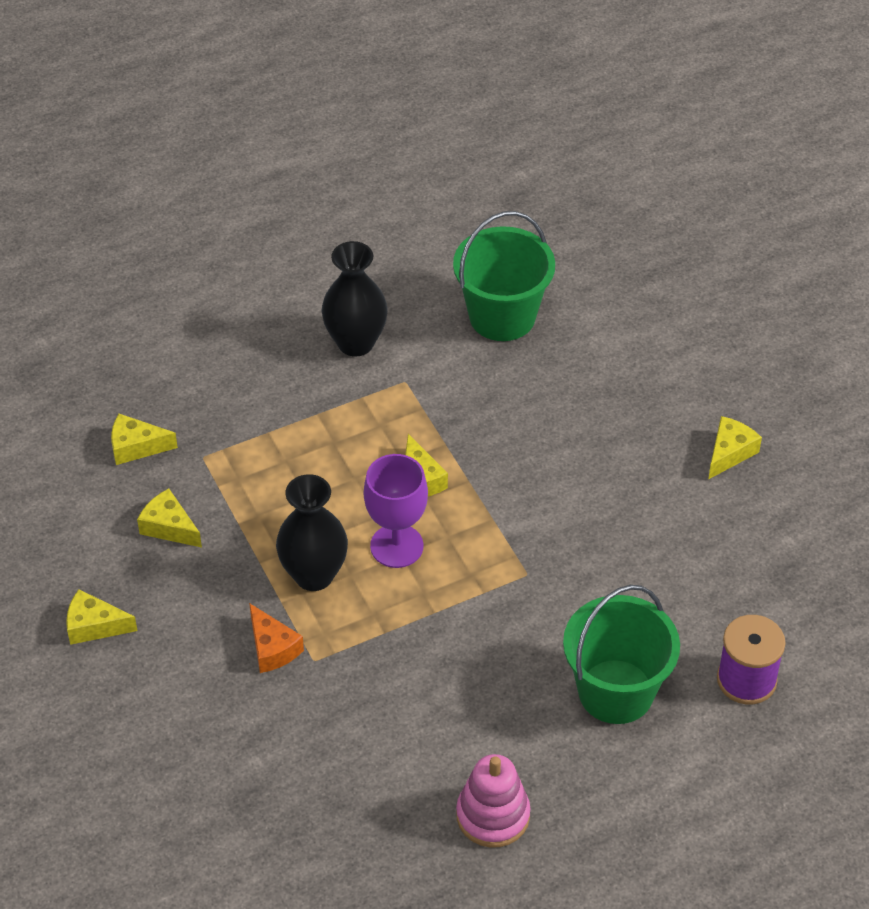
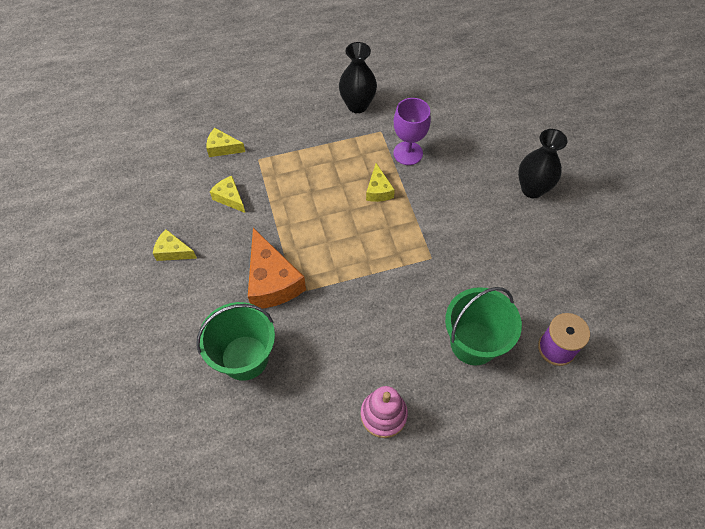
camera: 10 degrees right, 10 degrees up
orange cheese [249,603,304,673] -> orange cheese [248,228,306,309], size x1.88
black vase [276,474,348,591] -> black vase moved to [518,129,567,198]
purple goblet [364,454,428,568] -> purple goblet moved to [394,98,431,165]
green bucket [453,211,555,341] -> green bucket moved to [196,302,275,381]
yellow cheese [708,416,762,479] -> none

